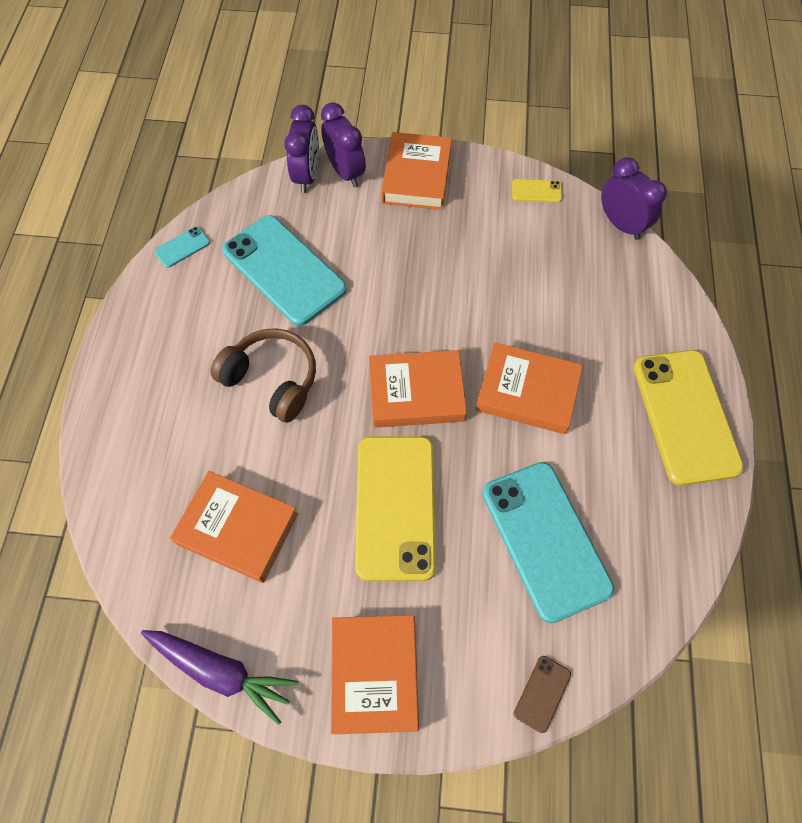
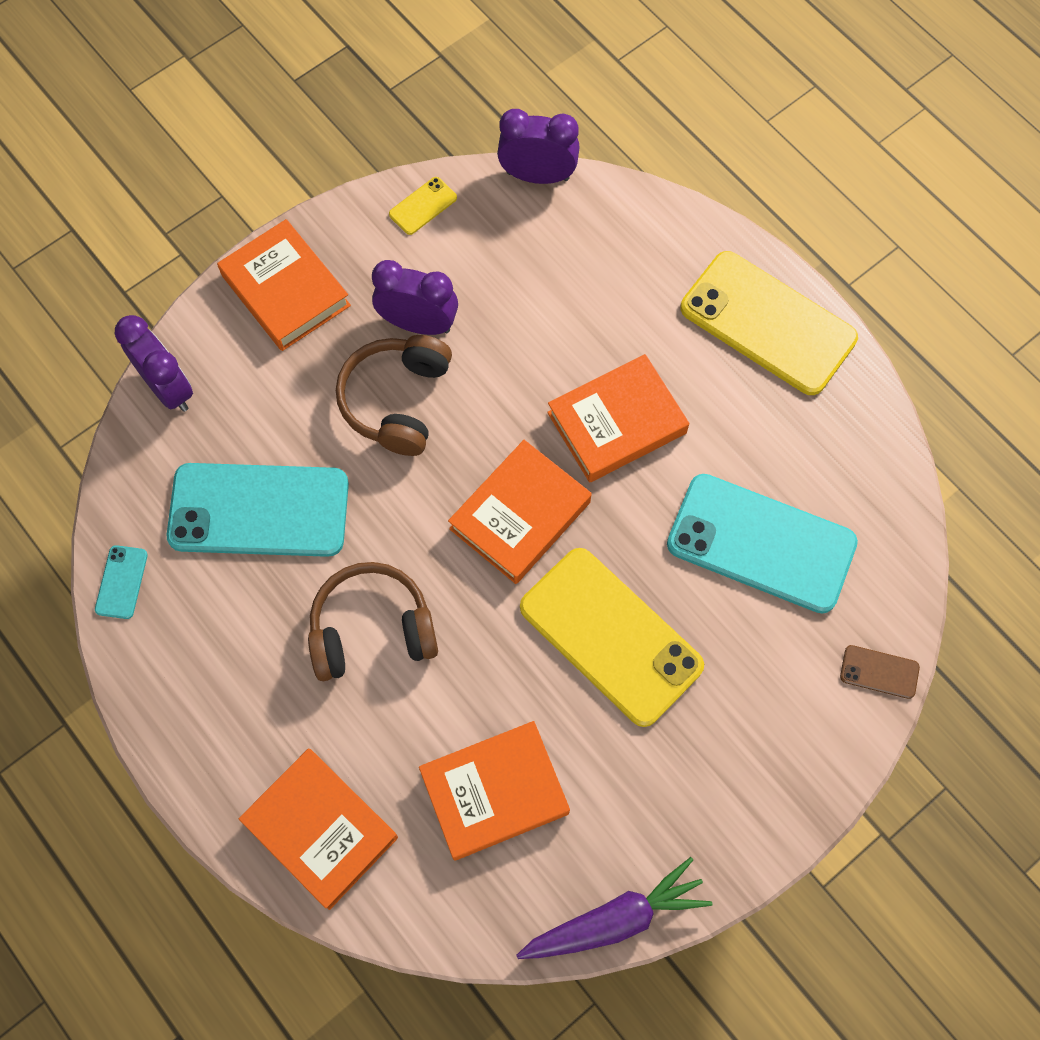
camera: 45 degrees left, 5 degrees up
purple clock [321,102,366,187] -> purple clock moved to [372,260,458,335]
orange book [331,615,419,734] -> orange book moved to [239,749,398,910]
brown phone [514,656,571,733] -> brown phone turned 60 degrees counterclockwise [840,645,920,699]
none -> brown headphones [336,335,452,456]

